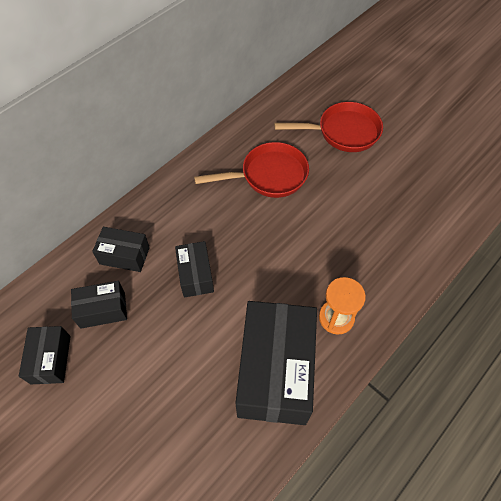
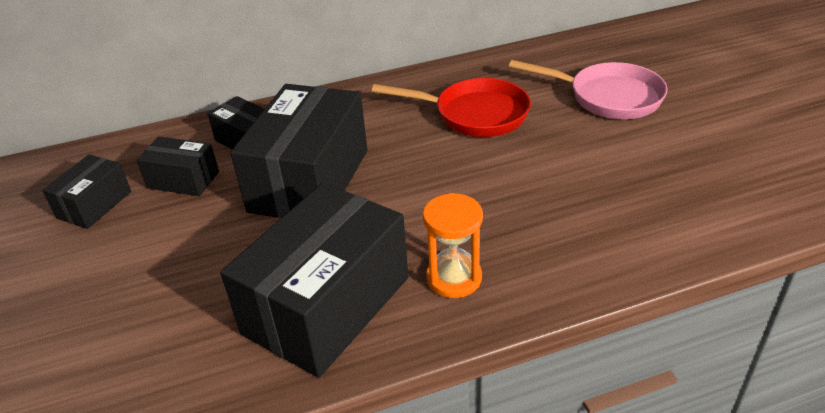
camera: 30 degrees right, 20 degrees down
black box [175,241,214,298] -> black box [230,84,367,219], size x1.99
red pan [274,102,383,152] -> pink pan [509,60,668,119]

